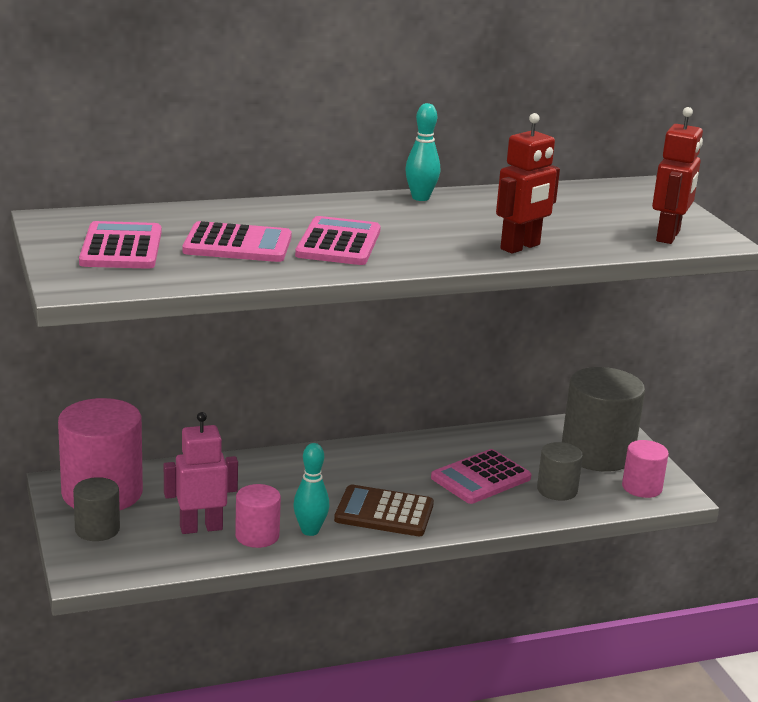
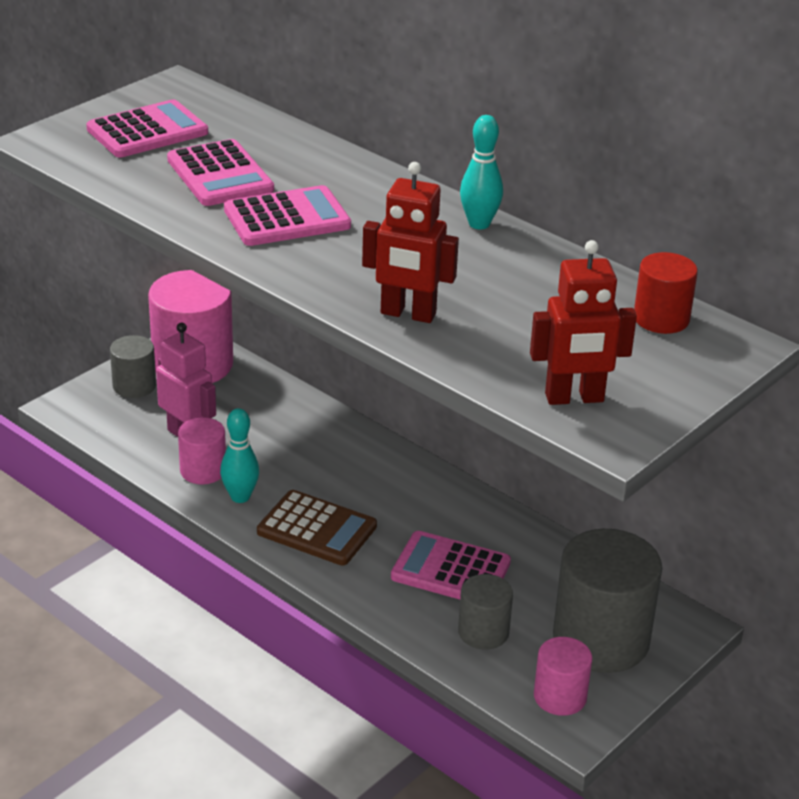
camera: 60 degrees right, 10 degrees up
brown calculator [334,485,434,536] -> brown calculator turned 135 degrees clockwise [257,490,377,565]
none -> red cylinder [634,252,698,334]

